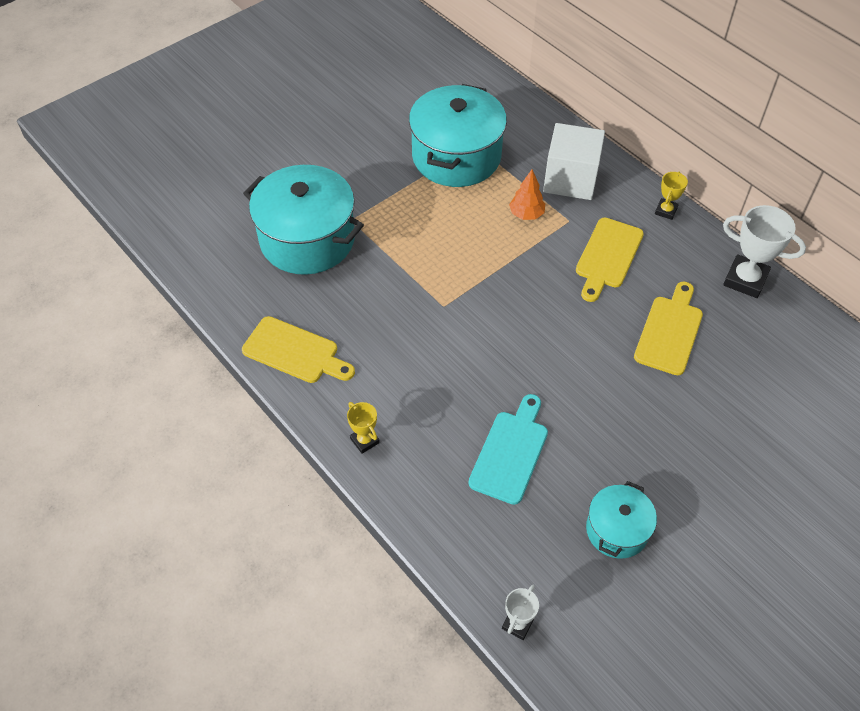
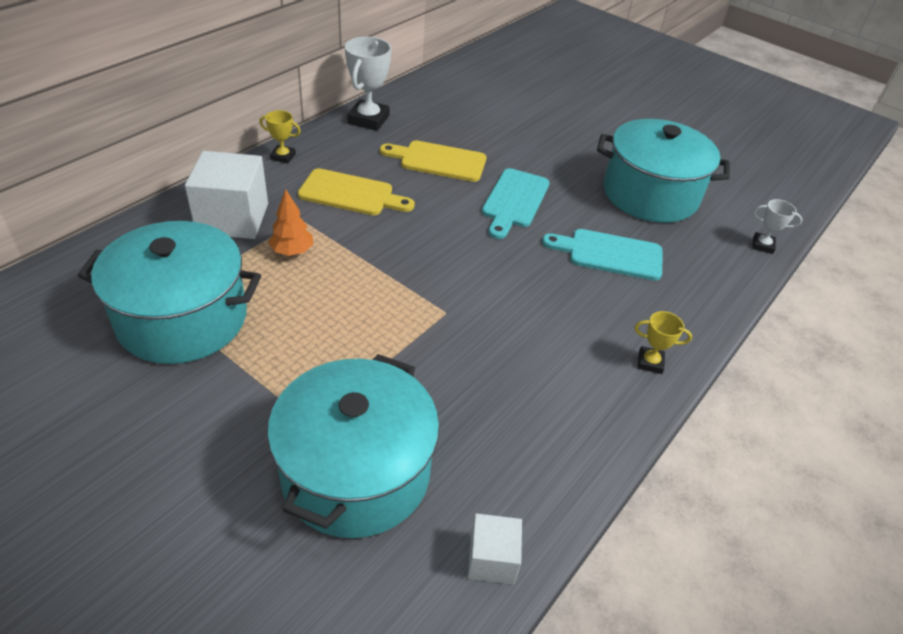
camera: 105 degrees left, 10 degrees down
yellow cutting board [242,316,355,383] -> none
yellow trophy [347,402,380,454] -> yellow trophy turned 60 degrees clockwise [635,311,692,374]
turquoise pot [586,481,657,559] -> turquoise pot [597,119,730,223], size x1.87
none -> white cube [467,513,522,584]
none -> turquoise cutting board [482,168,549,239]

